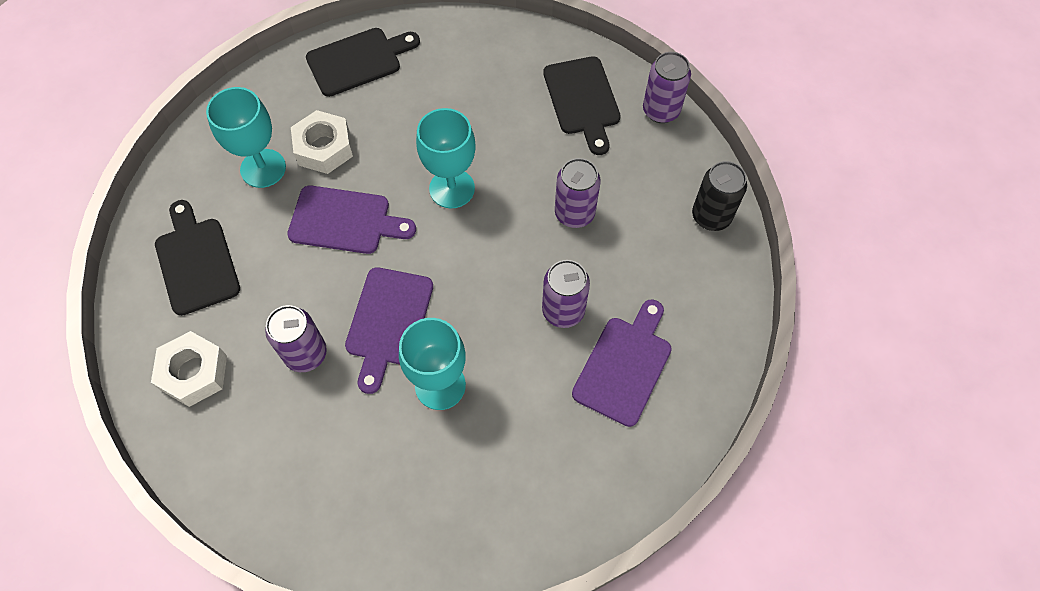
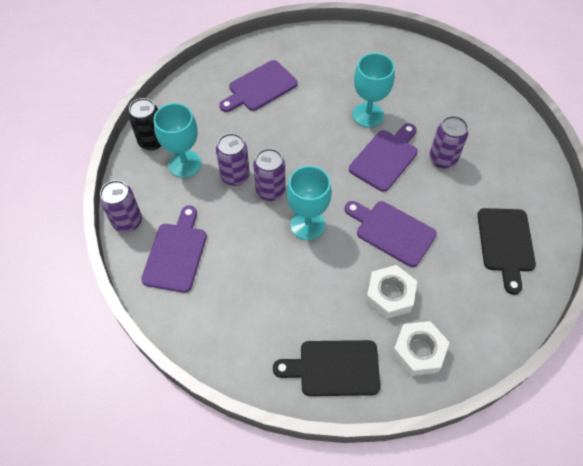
camera: 155 degrees left, 5 degrees down
white nut [151,331,227,407] -> white nut moved to [392,321,450,376]
turquoise goblet [206,87,286,188] -> turquoise goblet moved to [154,103,201,178]
purple can [542,260,590,328] -> purple can moved to [253,148,286,201]
black cutting board [543,56,621,155] -> purple cutting board [141,206,207,293]

